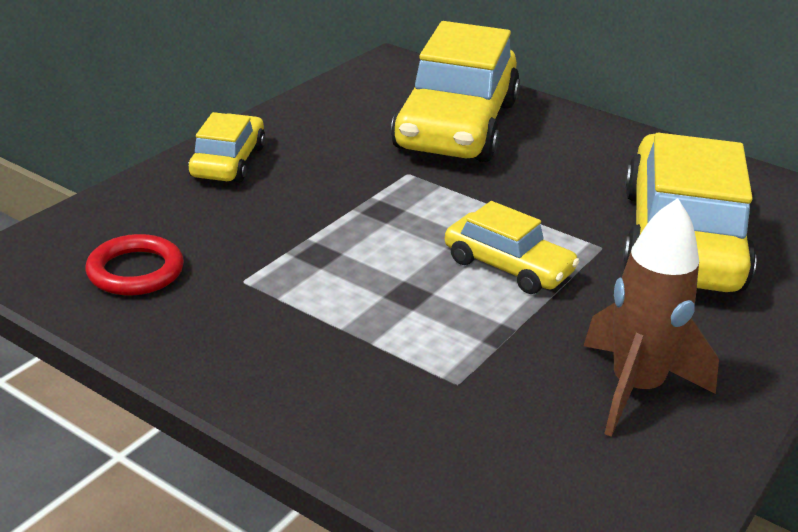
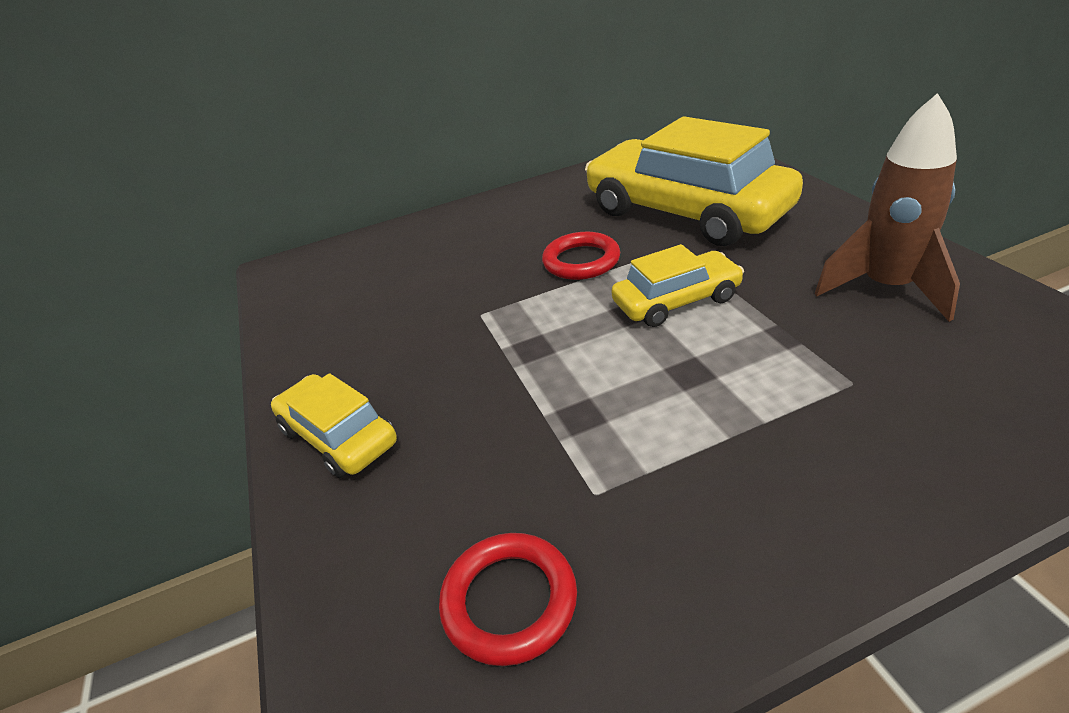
camera: 50 degrees left, 5 degrees up
yellow car [391,21,520,162] -> none
none -> red ring [542,232,620,280]

